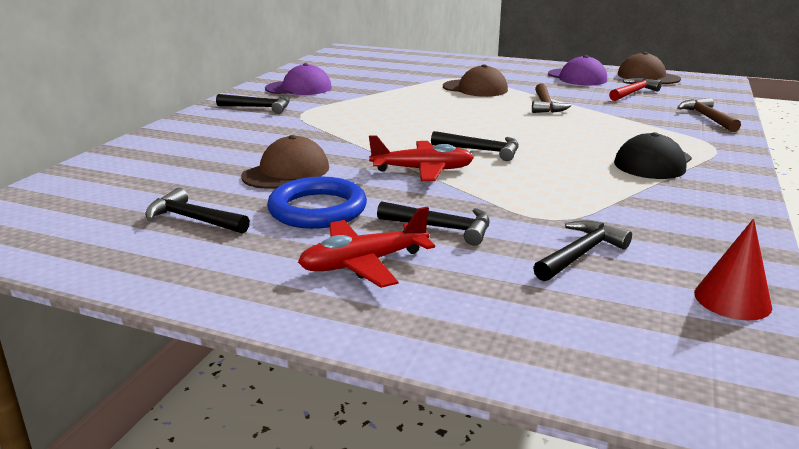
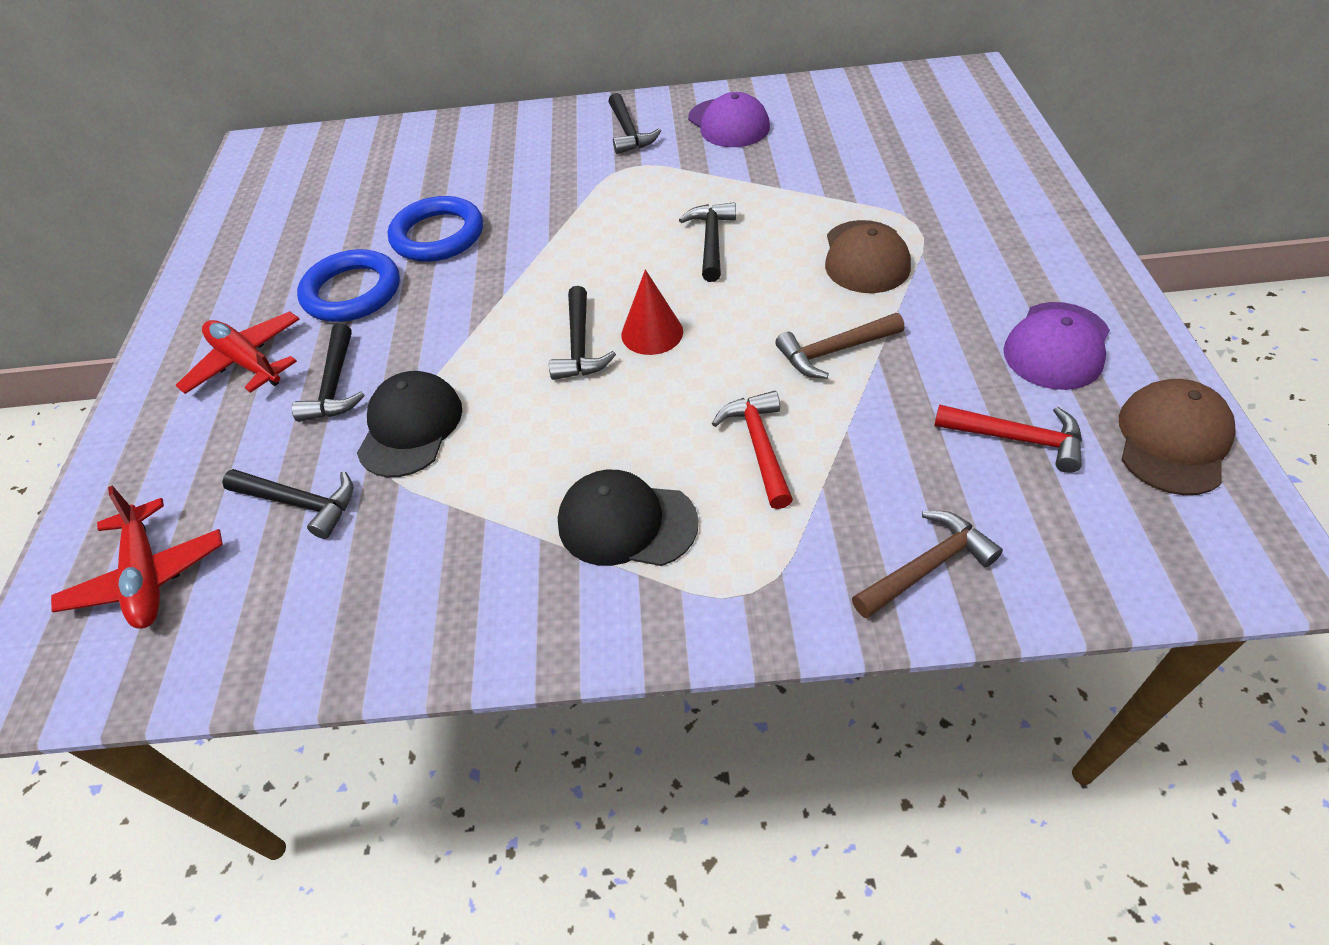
camera: 70 degrees right, 25 degrees up
black hammer [145,188,250,234] -> black hammer moved to [679,202,736,282]
brown cap [241,135,329,189] -> blue ring [388,196,483,262]
red plane [369,135,474,181] -> red plane moved to [51,485,223,629]
red cone [694,219,772,320] -> red cone moved to [621,270,683,355]
none -> black cap [357,371,462,477]
none -> red hammer [712,391,793,509]

